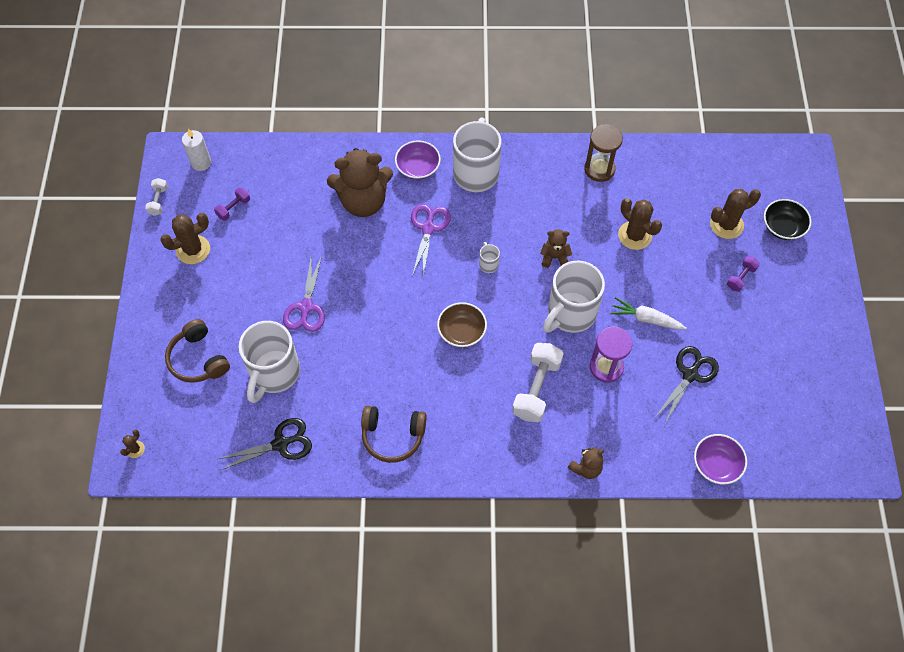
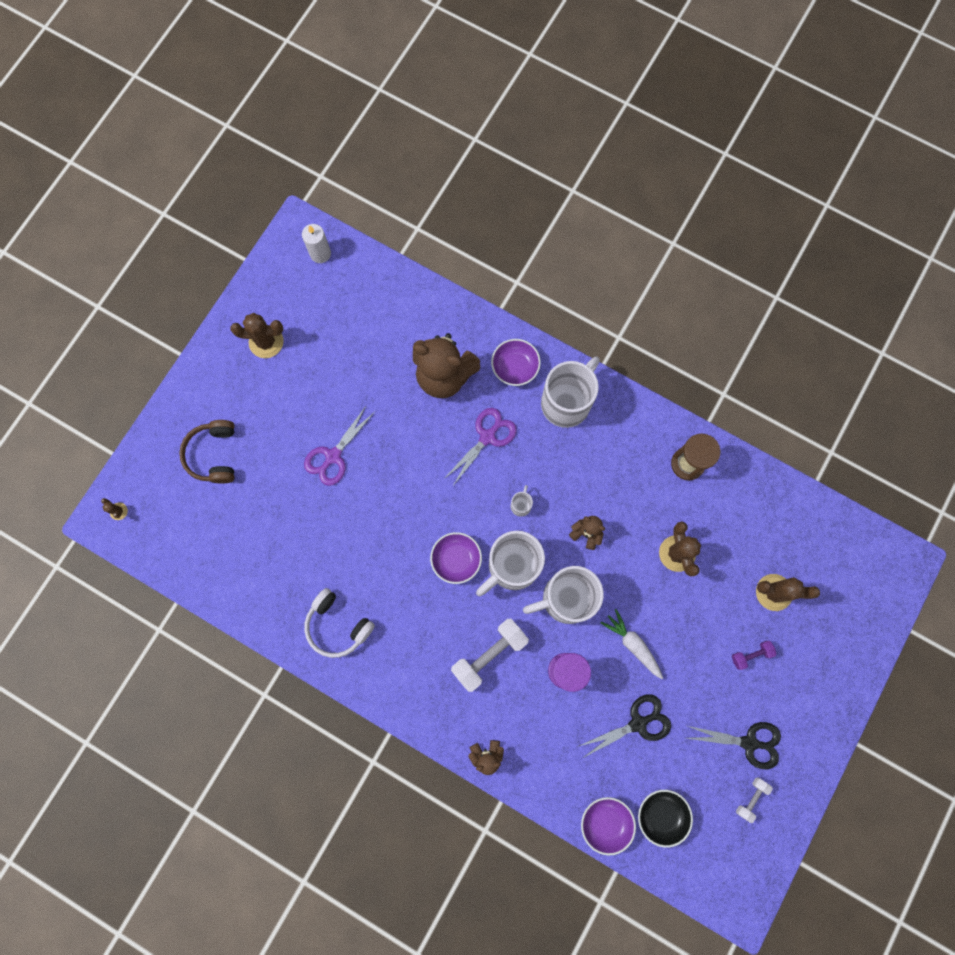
camera: 30 degrees right, 15 degrees up
brown cactus [120,429,145,458] -> brown cactus turned 75 degrees clockwise [101,498,128,520]
white dumbbell [145,178,168,216] -> white dumbbell moved to [736,777,773,823]
purple dumbbell [214,188,250,221] -> none
black scissors [218,418,312,470] -> black scissors moved to [687,722,781,769]
white mug [238,321,300,403] -> white mug moved to [476,531,545,596]
brown headphones [361,406,427,463] -> white headphones [304,588,375,658]
brown bowl [437,302,487,347] -> purple bowl [430,532,482,584]
black bowl [764,199,811,240] -> black bowl moved to [638,790,693,848]

